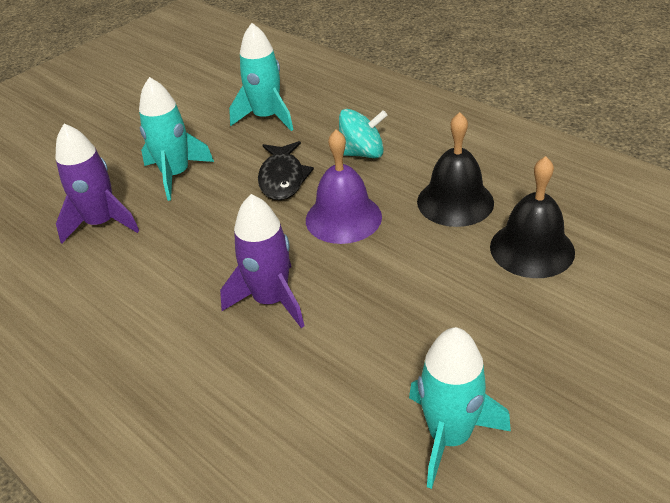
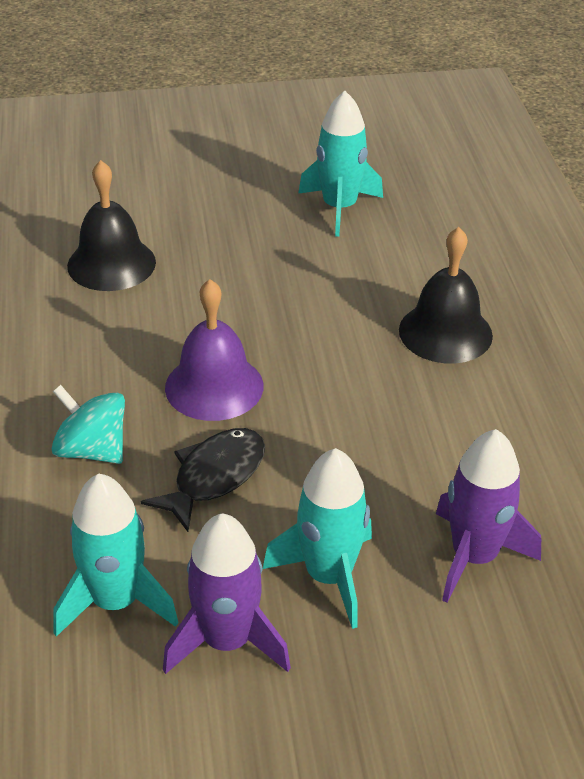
camera: 145 degrees left, 0 degrees up
purple rocket [220,194,305,328] -> purple rocket moved to [163,513,291,674]
black bell [417,112,494,227] -> black bell moved to [399,227,493,363]

